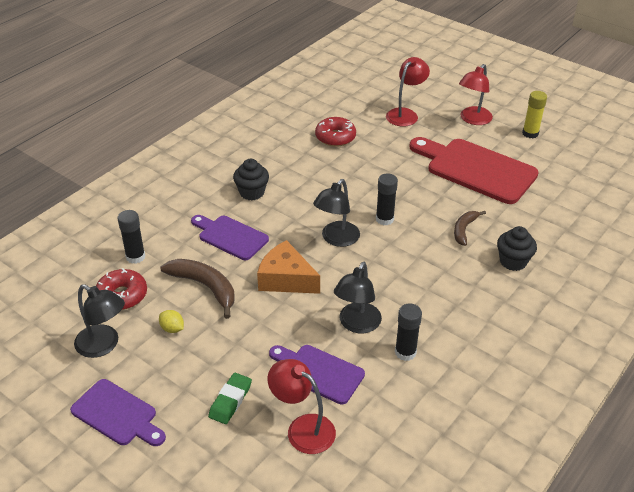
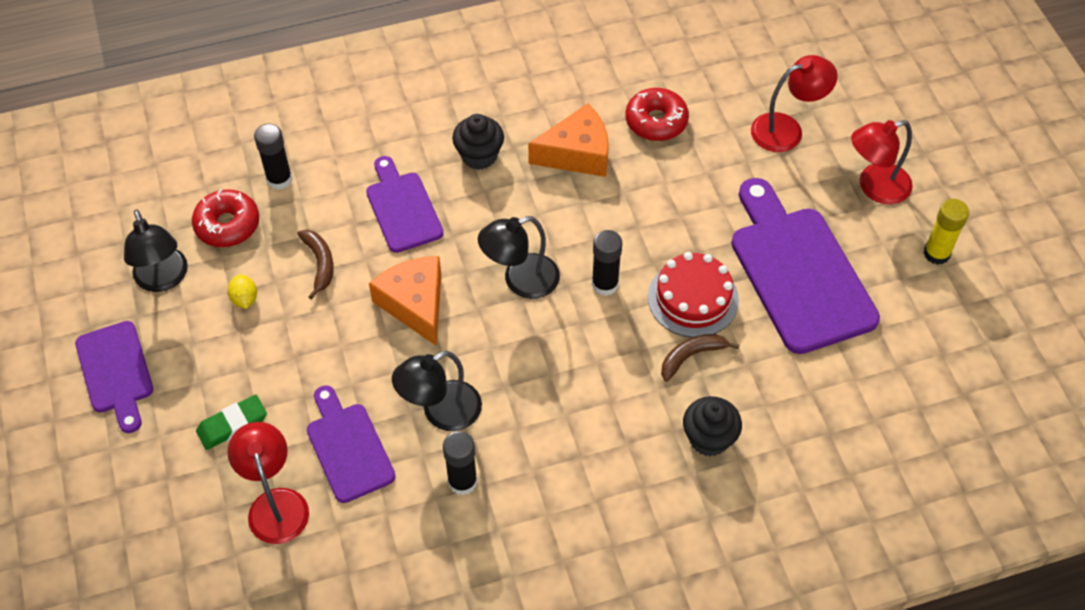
camera: 35 degrees right, 15 degrees up
brown banana [160,259,235,319] -> brown banana [298,230,334,299], size x0.62
red cutting board [410,137,539,204] -> purple cutting board [731,178,880,354]
none -> orange cheese [528,104,609,177]
none -> red cake [648,252,739,338]

